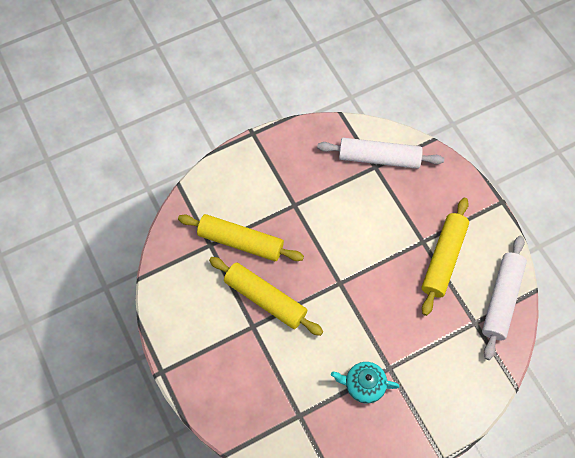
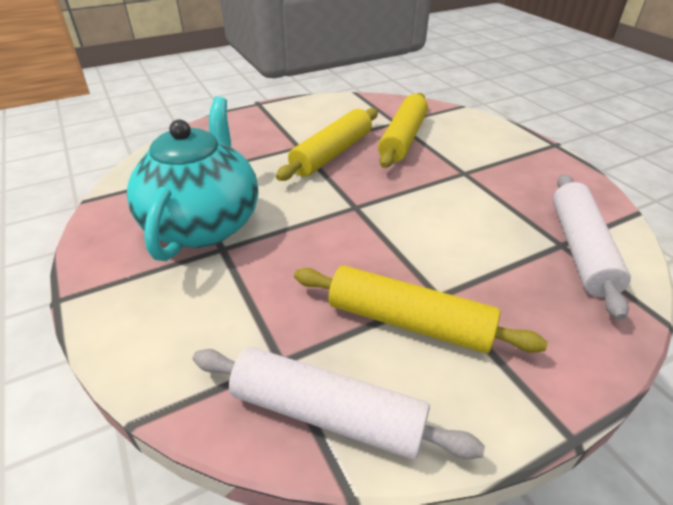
camera: 90 degrees right, 25 degrees down
turquoise teapot [331,362,400,404] -> turquoise teapot [127,96,258,261], size x2.06

